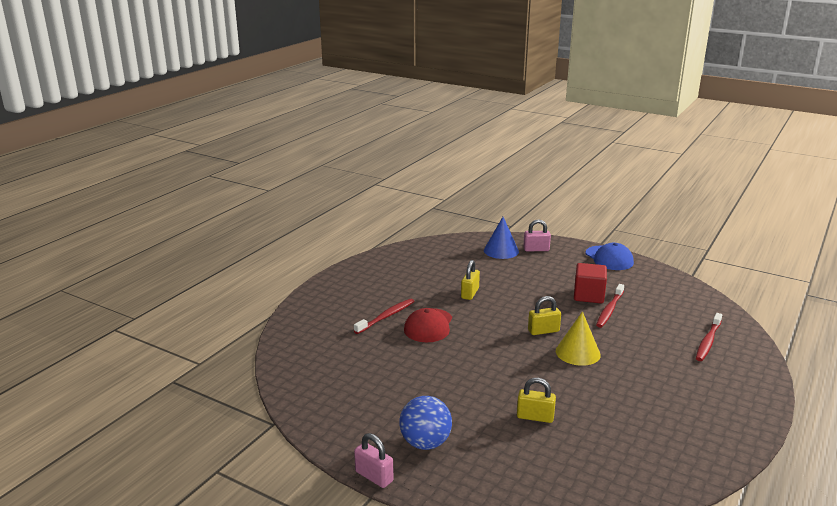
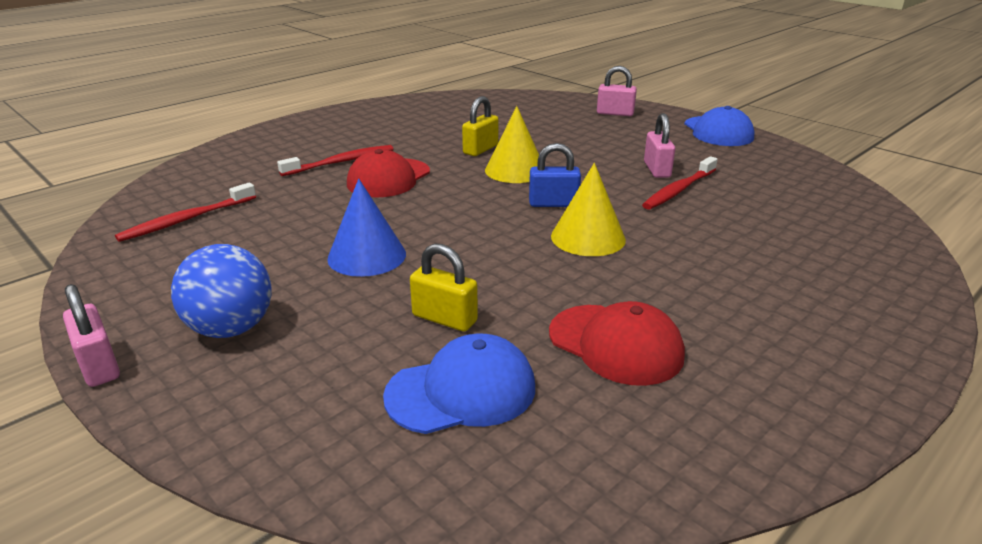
camera: 15 degrees right, 5 degrees up
blue cone [484,217,519,259] -> blue cone moved to [327,179,406,277]
yellow padlock [528,296,561,335] -> blue padlock [529,143,581,207]
red cube [574,263,607,303] -> pink padlock [644,113,675,178]
red toothbrush [696,313,722,361] -> red toothbrush moved to [115,183,256,242]
none -> blue cap [383,333,535,434]
none -> yellow cone [485,106,539,183]
none -> red cap [549,301,685,386]

